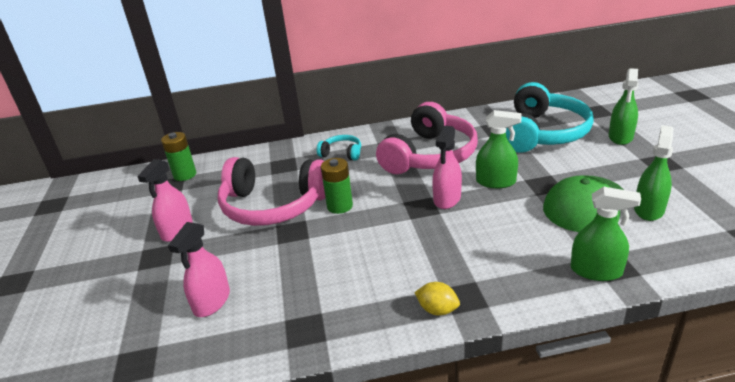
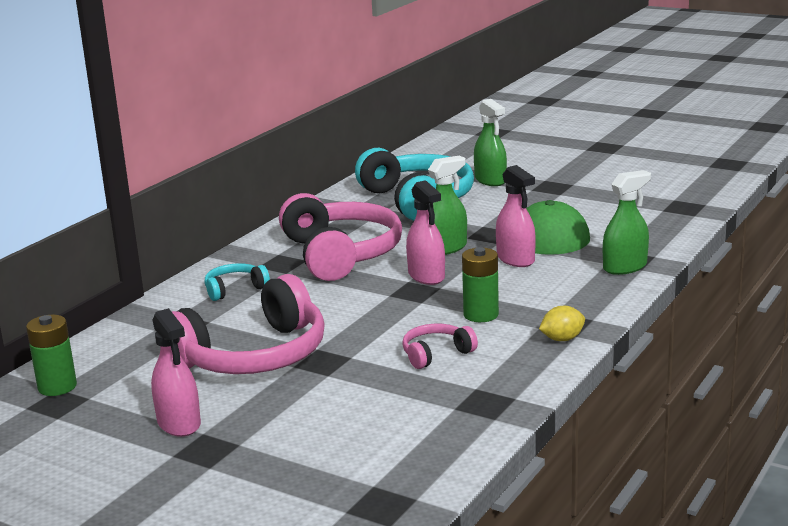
camera: 50 degrees left, 10 degrees down
pink spray bottle [168,222,230,317] -> pink spray bottle moved to [496,165,536,267]
green battery [321,158,353,214] -> green battery moved to [462,247,499,322]
green spray bottle [634,125,673,221] -> none
none -> pink headphones [402,324,478,369]

